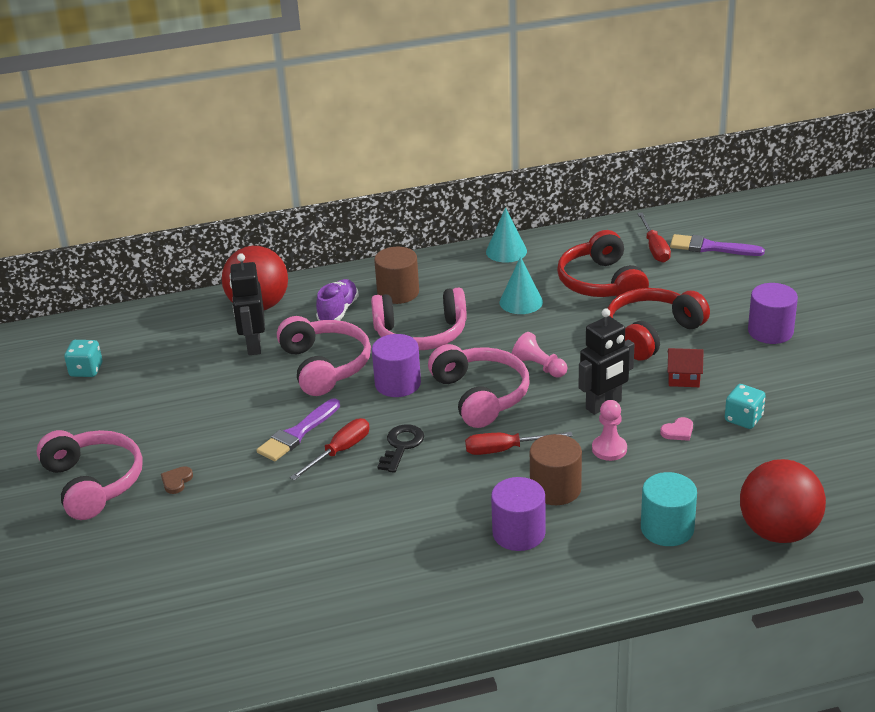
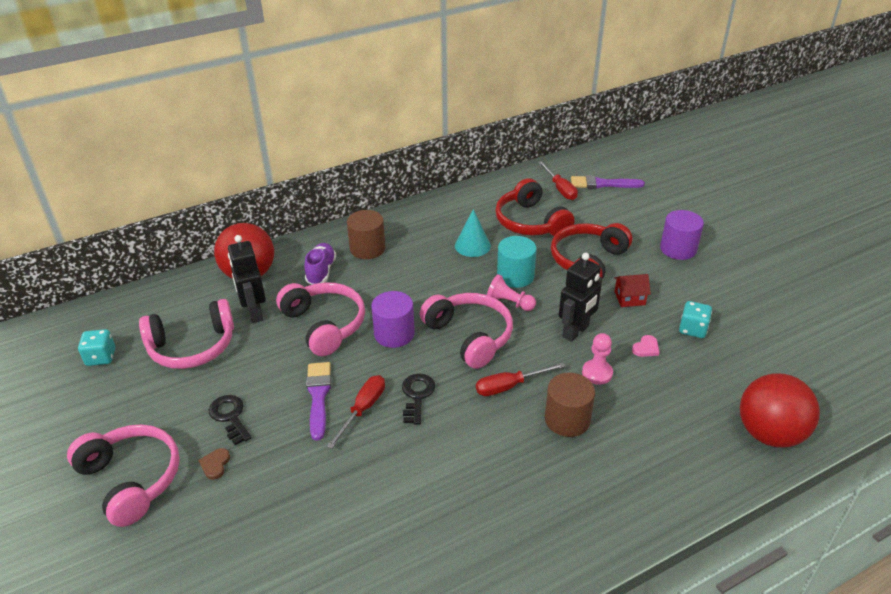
camera: 15 degrees left, 5 degrees up
purple brush [257,399,340,461] -> purple brush turned 150 degrees clockwise [306,362,331,441]
pink headphones [371,288,467,350] -> pink headphones moved to [139,299,234,369]
turquoise cone [486,207,527,263] -> none
purple cylinder [491,477,546,551] -> none
turquoise cylinder [641,472,697,546] -> turquoise cylinder moved to [497,236,537,288]
none -> black key [209,395,252,445]

